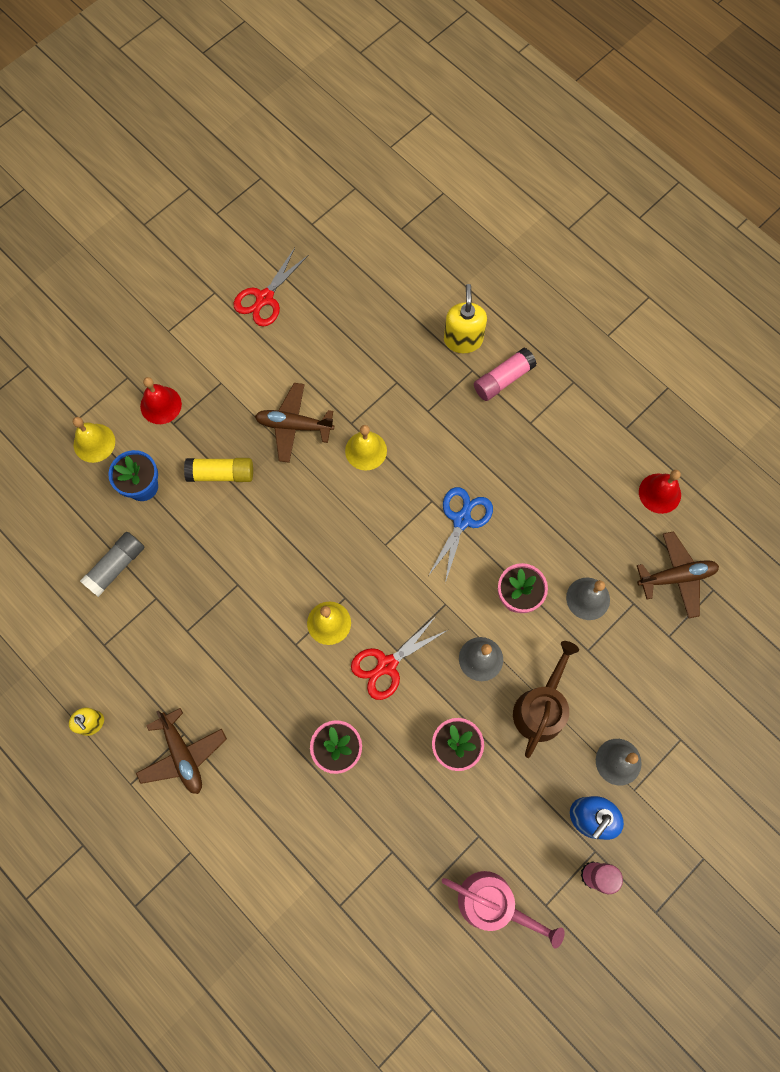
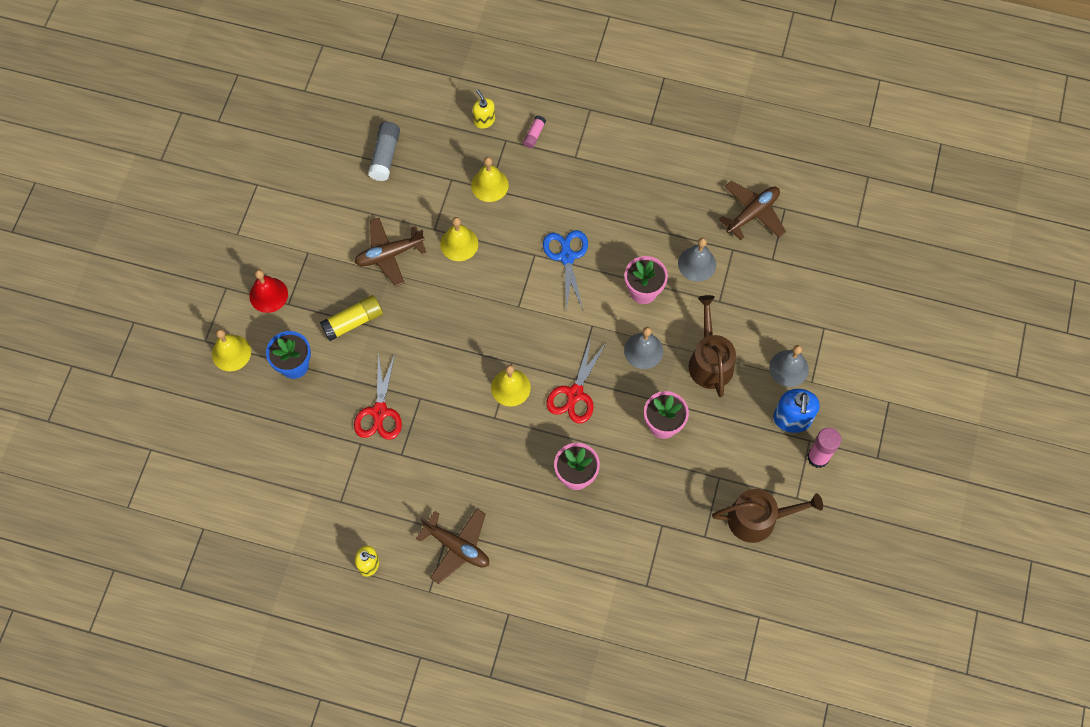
camera: 30 degrees left, 5 degrees down
grey glue stick [80,532,144,597] -> grey glue stick moved to [368,122,400,181]
red scissors [233,248,309,327] -> red scissors moved to [354,352,402,440]
pink watering can [442,871,565,949] -> brown watering can [712,489,823,543]
yellow soap dispenser [444,284,487,353] -> yellow soap dispenser [473,90,495,129], size x0.63
pink glue stick [474,348,537,401] -> pink glue stick [523,115,546,148], size x0.57
red bell [639,470,681,514] -> none
none -> yellow bell [471,157,509,202]

